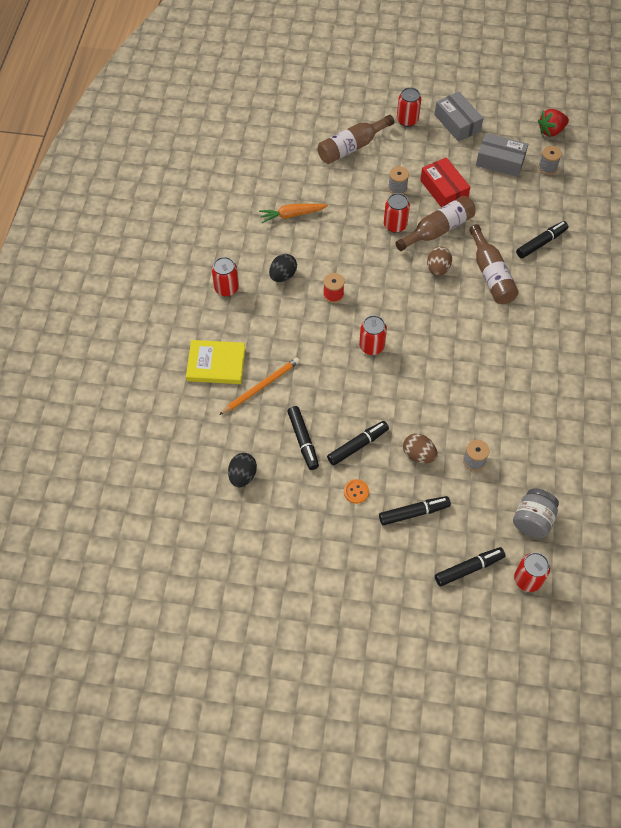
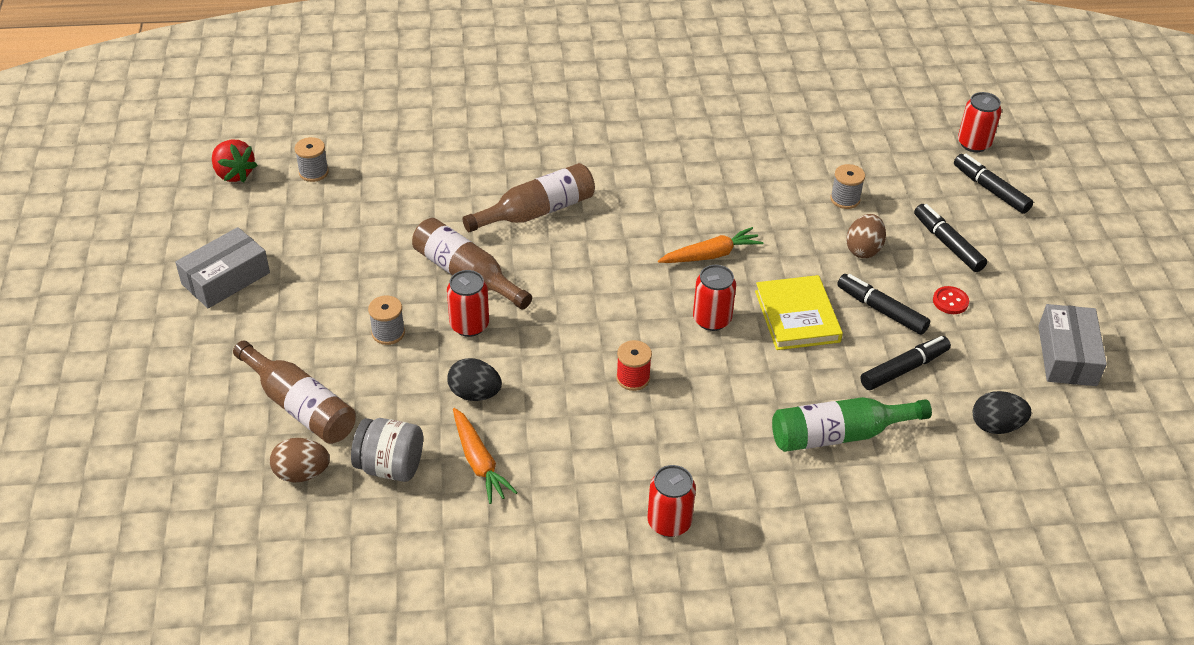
camera: 105 degrees left, 15 degrees down
yellow book [186,340,246,384] -> yellow book moved to [755,275,843,350]
orange pencil [219,358,300,415] -> green bottle [772,397,932,452]
black egg [269,254,297,282] -> black egg moved to [447,358,502,401]
orange button [344,479,369,504] -> red button [933,286,969,314]
red can [397,87,421,127] -> none
red box [420,157,470,207] -> none
brown egg [427,247,452,276] -> brown egg moved to [270,438,330,483]
grey box [476,133,528,177] -> grey box moved to [1038,304,1107,386]
grey jar [513,489,559,538] -> grey jar moved to [351,418,423,482]
black marker [516,221,568,258] -> none
none -> orange carrot [658,227,763,263]

